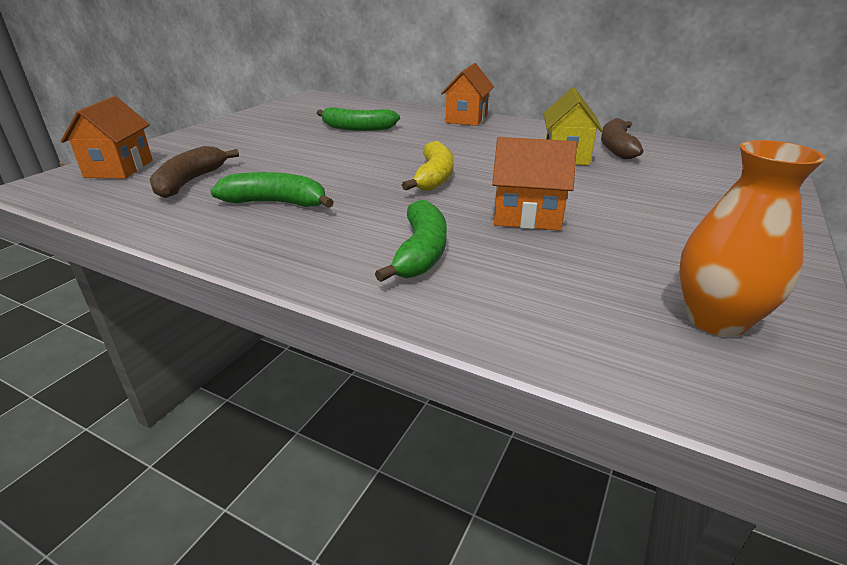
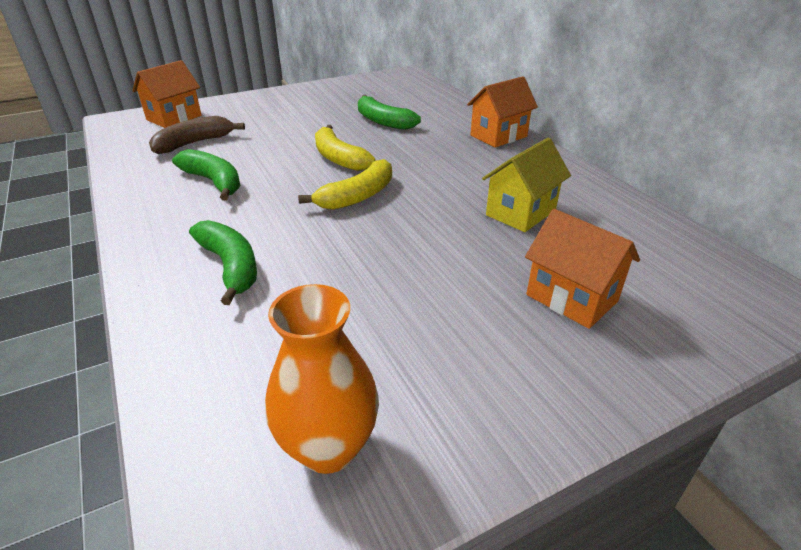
camera: 35 degrees right, 5 degrees up
green banana [375,200,447,282] -> green banana turned 75 degrees counterclockwise [189,220,257,305]
orange house [492,137,577,231] -> orange house moved to [525,209,640,329]
brown banana [601,118,643,159] -> none
none -> yellow banana [315,125,375,171]

